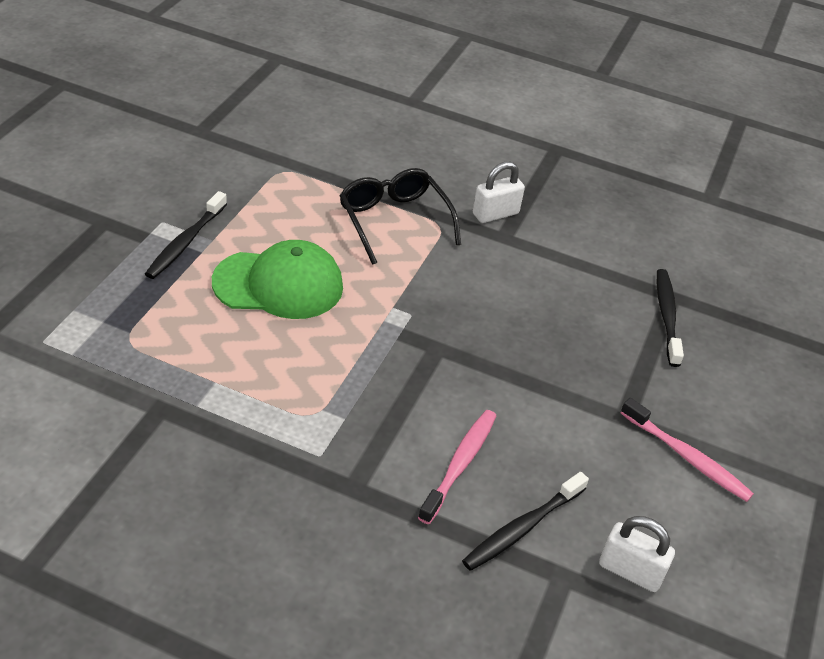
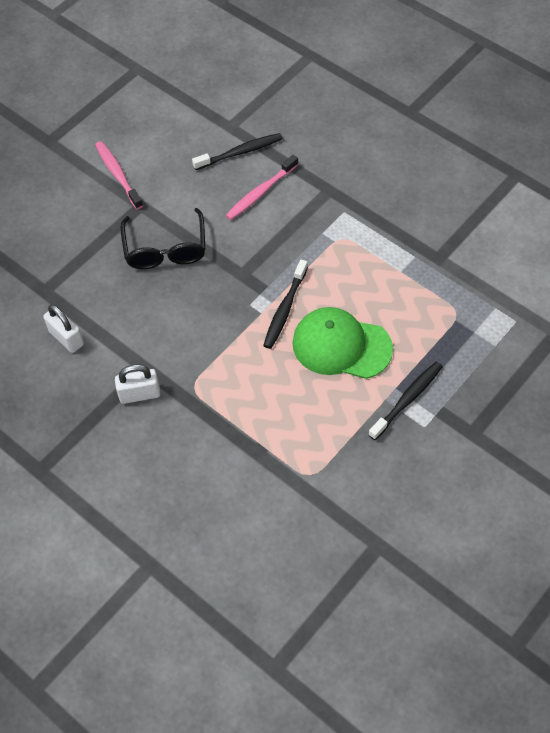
camera: 155 degrees left, 15 degrees up
black glasses [339,168,461,265] -> black glasses moved to [120,208,205,269]
white padlock [599,516,675,592] -> white padlock moved to [43,304,84,353]
black toothbrush [657,269,684,367] -> black toothbrush moved to [263,260,308,349]

